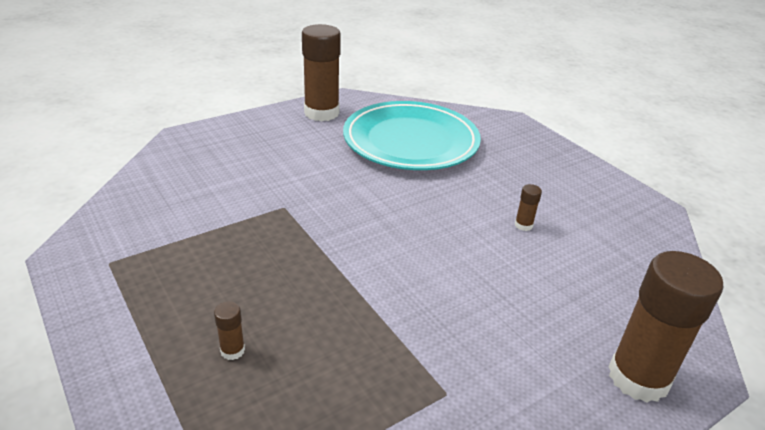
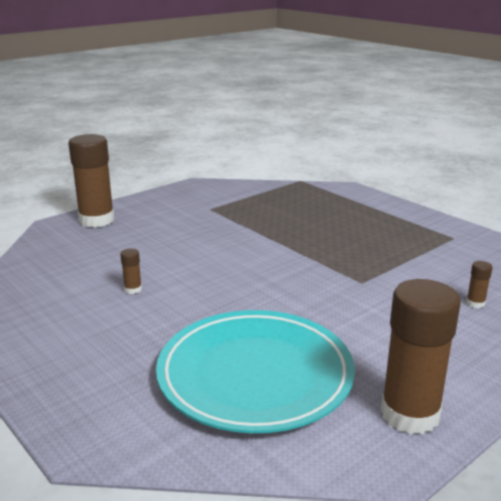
camera: 175 degrees right, 10 degrees down
brown glue stick [214,301,245,360] -> brown glue stick moved to [466,261,493,308]

